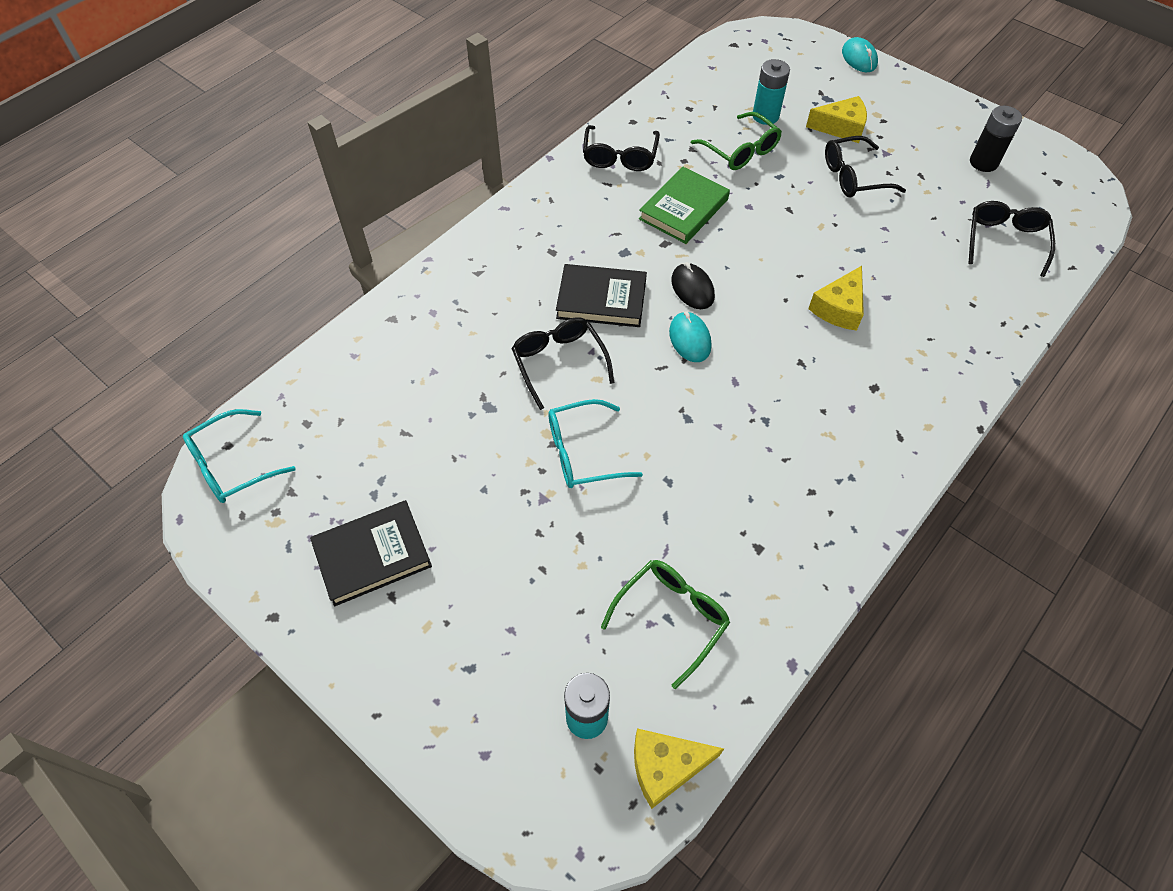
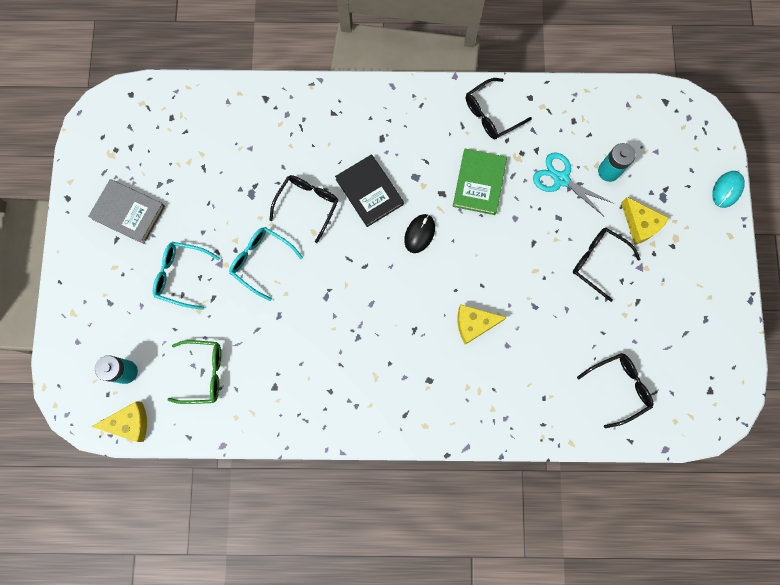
camera: 50 degrees right, 20 degrees up
turquoise glasses [183,409,295,503] -> turquoise glasses moved to [153,242,220,310]
black book [310,500,432,606] -> grey book [88,179,165,244]
yellow cheese [634,728,724,809] -> yellow cheese turned 135 degrees clockwise [91,402,147,442]
green book [639,167,730,244] -> green book turned 75 degrees counterclockwise [453,149,507,215]
turquoise mouse [669,311,712,362] -> none
green glasses [691,112,782,170] -> turquoise scissors [533,152,613,217]
black battery [970,106,1022,172] -> none

